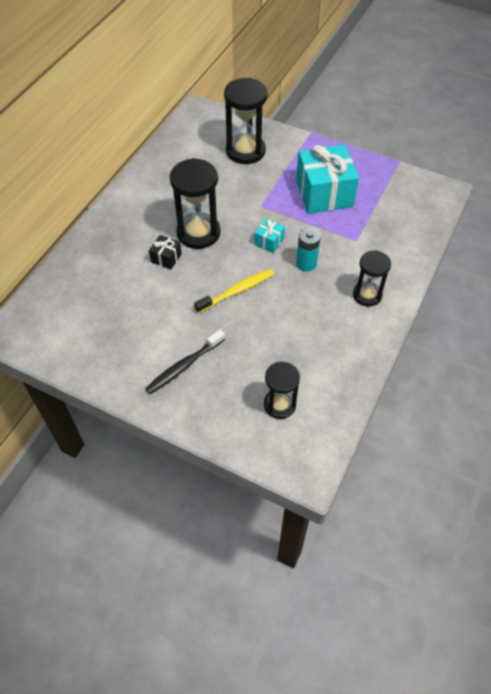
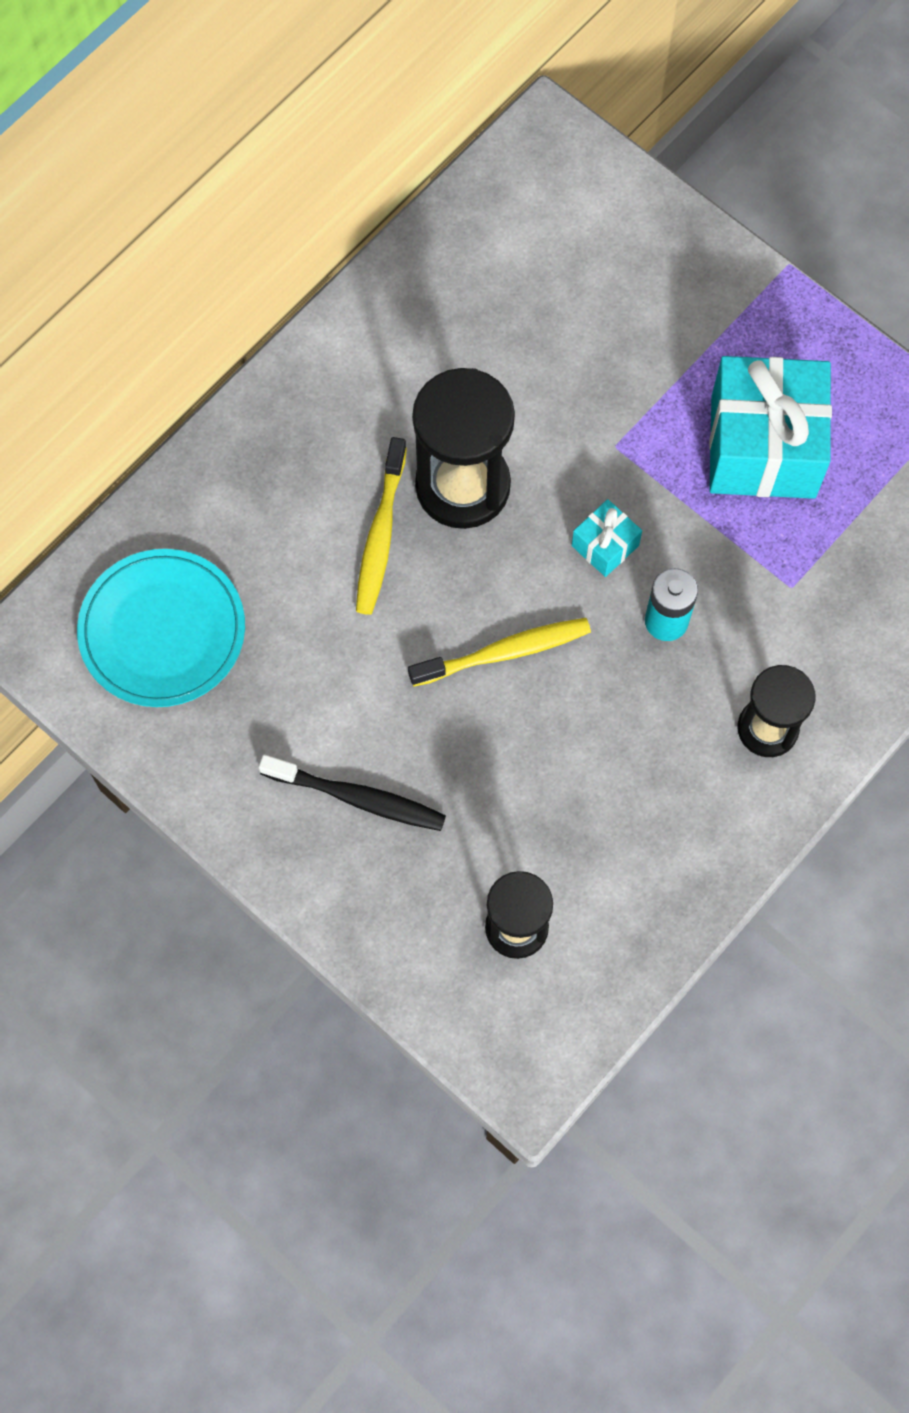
camera: 15 degrees right, 15 degrees up
black toothbrush [145,329,225,394] -> black toothbrush turned 135 degrees counterclockwise [259,754,446,831]
black gift [149,235,182,270] -> yellow toothbrush [356,437,407,615]
black hourglass [224,78,268,164] -> none
none -> turquoise plate [77,549,245,707]

